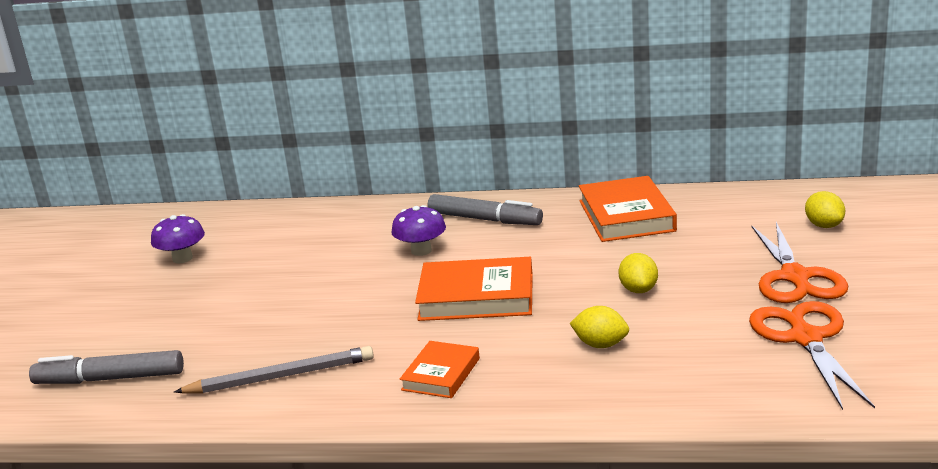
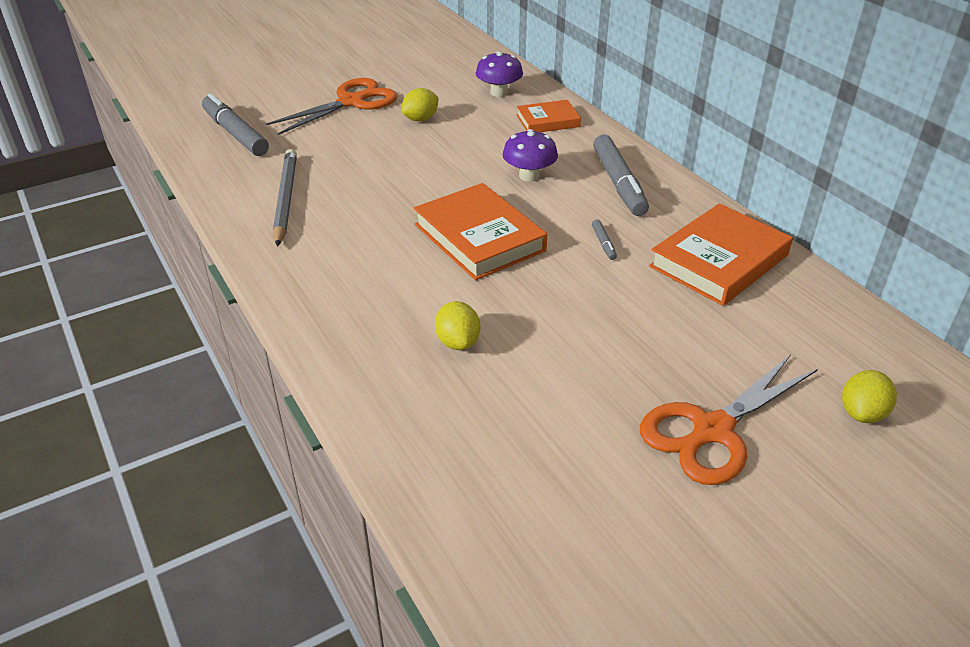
camera: 50 degrees right, 15 degrees up
purple mushroom [151,214,205,263] -> purple mushroom moved to [476,51,523,97]
grey pencil [174,346,374,393] -> grey pencil turned 135 degrees counterclockwise [273,149,297,247]
orange book [400,341,480,398] -> orange book moved to [517,100,581,132]
yellow lemon [619,253,658,293] -> yellow lemon moved to [401,88,439,121]
orange scissors [749,301,875,410] -> orange scissors moved to [266,78,398,135]
none -> grey marker [592,219,617,260]

